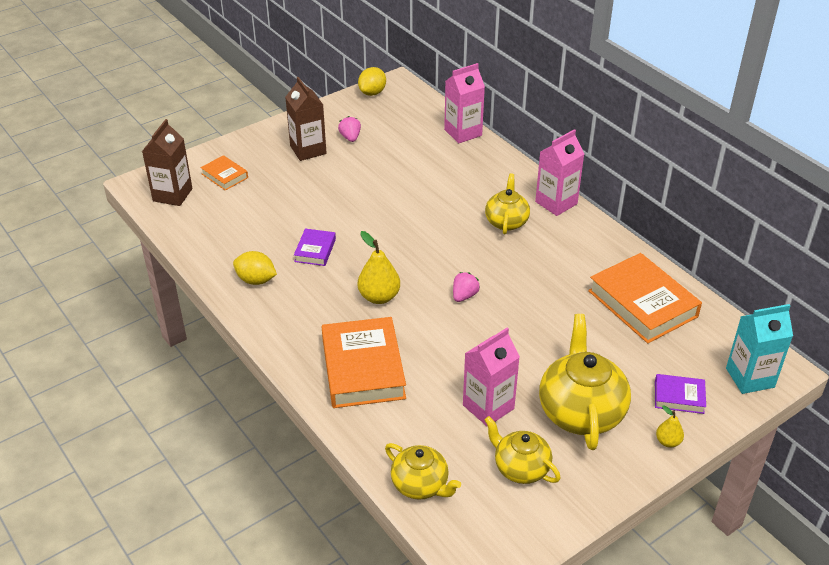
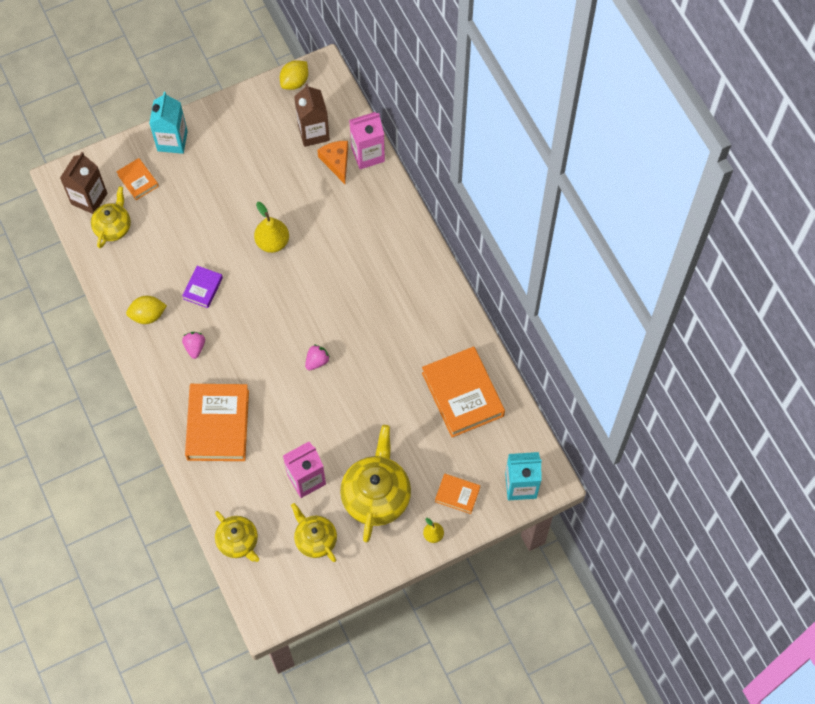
camera: 10 degrees right, 25 degrees up
yellow lemon [233,251,277,285] -> yellow lemon turned 45 degrees counterclockwise [126,296,167,324]
brown carton [285,77,327,161] -> brown carton moved to [294,84,330,147]
pink strawberry [338,116,361,142] -> pink strawberry moved to [182,332,205,359]
yellow pear [358,231,400,304] -> yellow pear moved to [254,202,289,253]
yellow teapot [485,174,530,234] -> yellow teapot moved to [91,186,131,248]
pink carton [535,129,584,216] -> none
purple book [655,374,706,414] -> orange book [435,474,480,514]
none -> turquoise carton [149,92,188,154]
none -> orange cheese [317,141,348,184]

